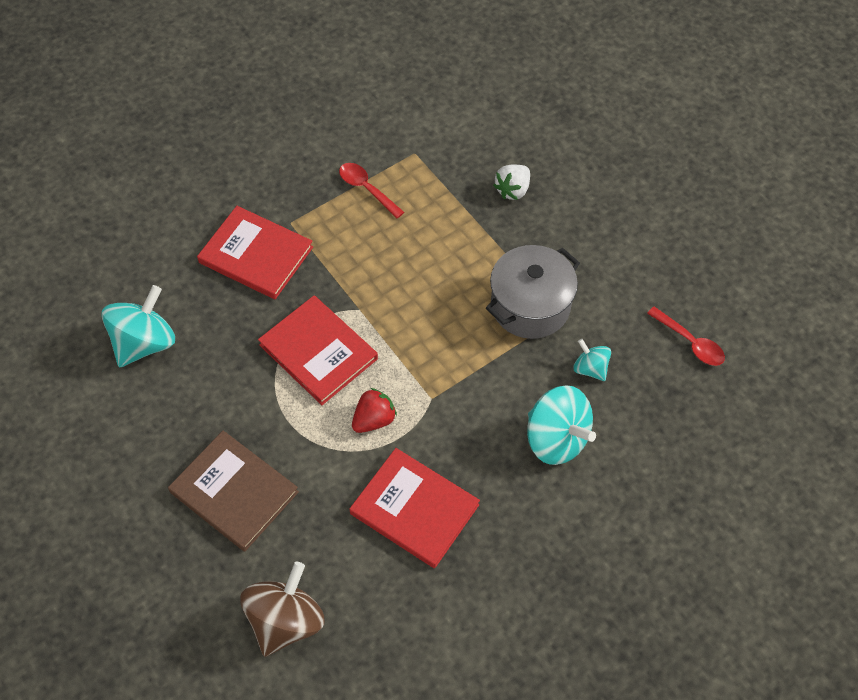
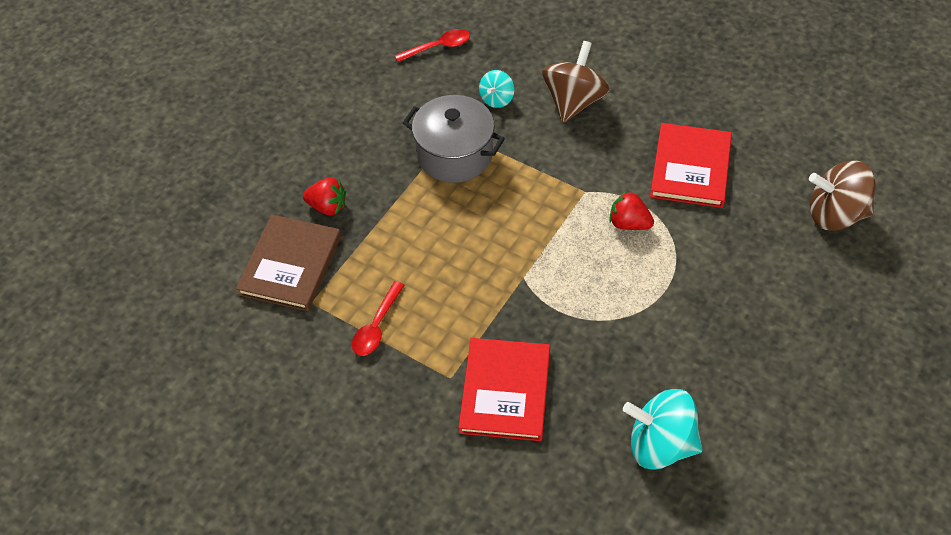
camera: 110 degrees left, 5 degrees down
brown book [168,431,299,551] -> brown book moved to [236,214,341,311]
red book [258,296,378,405] -> none
white strawberry [493,164,530,200] -> red strawberry [303,178,346,215]
turquoise spinning top [527,385,596,465] -> brown spinning top [542,41,609,123]
red spoon [647,306,725,366] -> red spoon turned 45 degrees clockwise [395,29,470,62]

